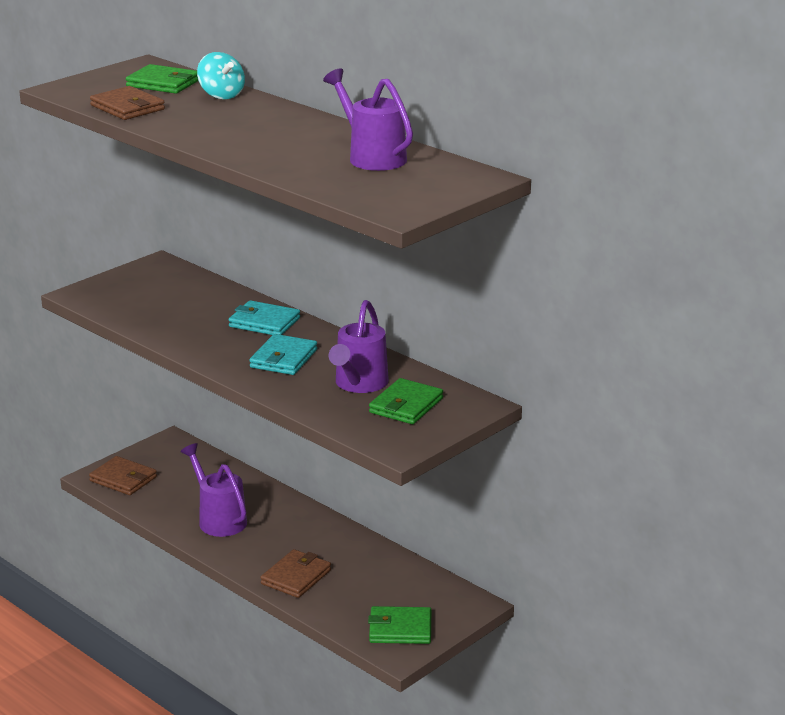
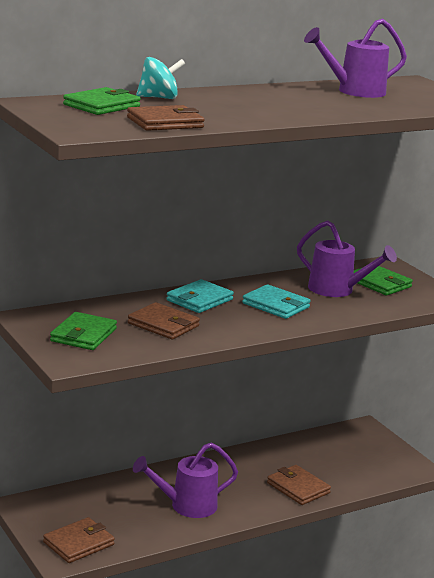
camera: 75 degrees left, 5 degrees down
green wallet [368,606,431,644] -> green wallet moved to [50,312,117,350]
none -> brown wallet [128,302,200,339]

